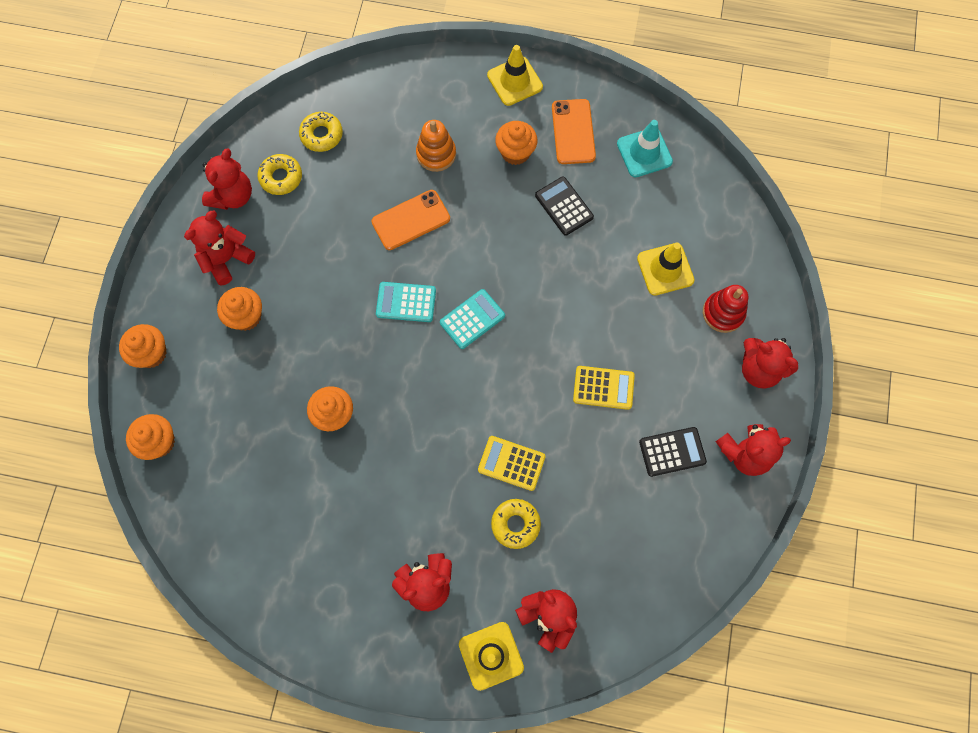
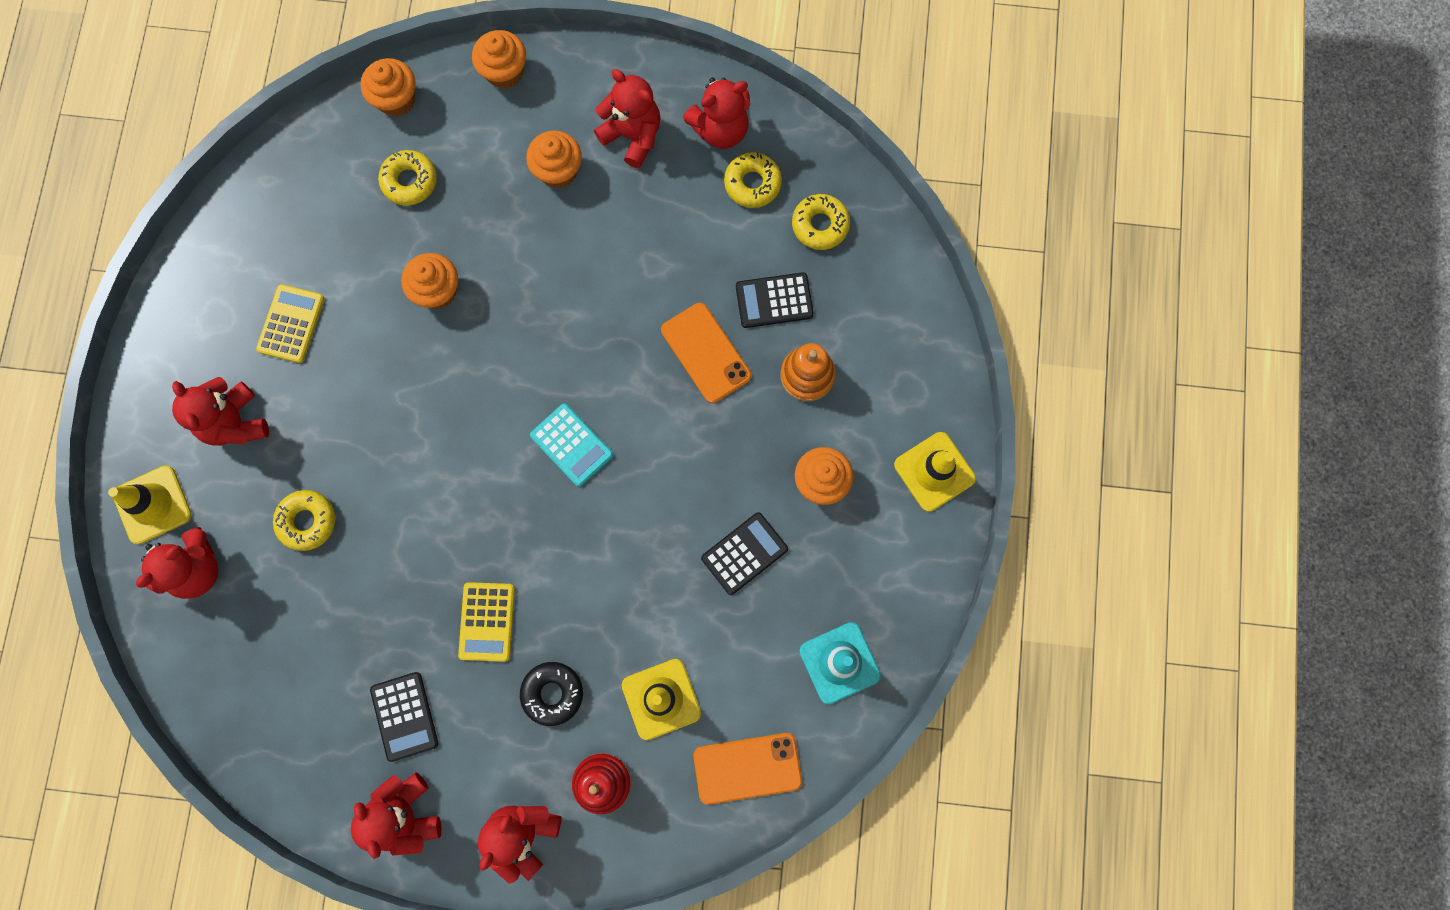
camera: 85 degrees right, 5 degrees up
red teddy bear [202,148,252,210] -> red teddy bear turned 45 degrees counterclockwise [683,77,750,149]
turquoise calculator [376,282,436,322] -> none
yellow calculator [478,436,546,491] -> yellow calculator moved to [256,284,325,363]
orange phone [552,99,596,164] -> orange phone moved to [693,733,802,805]
none -> yellow donut [378,150,437,206]
none -> black donut [520,662,583,726]
none -> black calculator [736,272,814,328]

